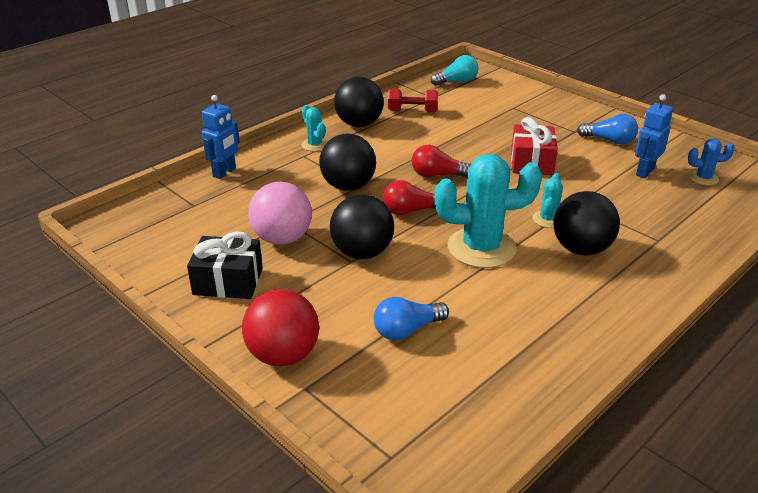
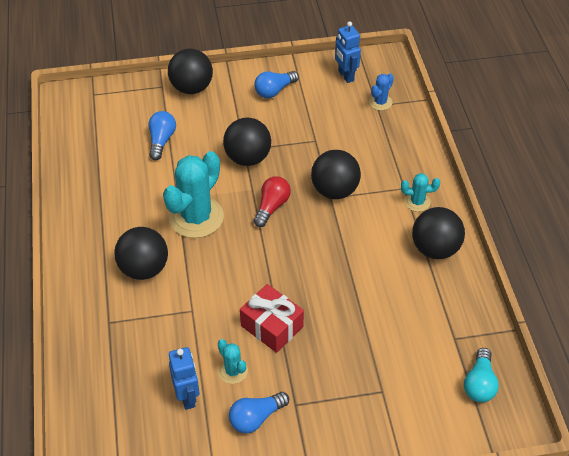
camera: 125 degrees right, 15 degrees up
black gift [187,231,263,299] -> blue light bulb [254,71,299,98]
blue robot [202,95,240,179] -> blue robot moved to [335,21,361,83]
red ball [242,289,319,366] -> black ball [168,49,213,94]
pink ball [248,182,312,245] -> none
red dumbbell [388,89,438,112] -> none
red light bulb [412,145,472,177] -> none
turquoise cactus [533,173,563,228] -> turquoise cactus moved to [218,339,248,384]
blue cactus [688,138,735,186] -> blue cactus moved to [369,73,394,110]

